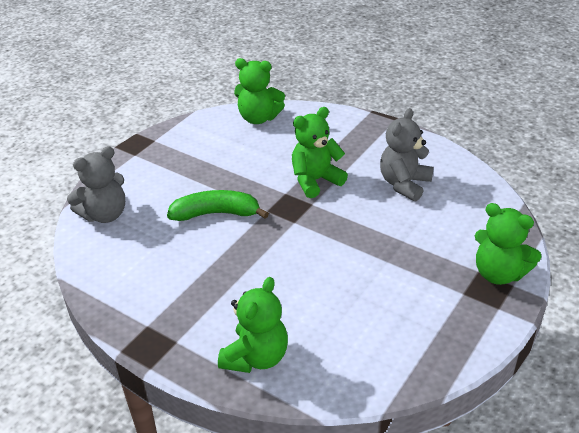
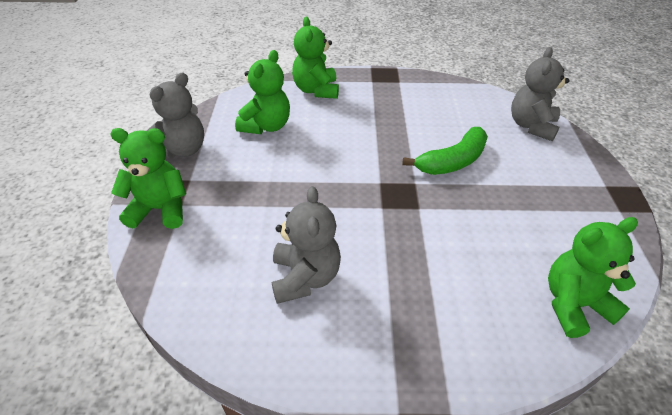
camera: 145 degrees right, 5 degrees up
green teddy bear [292,107,348,198] -> green teddy bear moved to [235,50,290,134]
none -> grey teddy bear [147,72,204,158]

